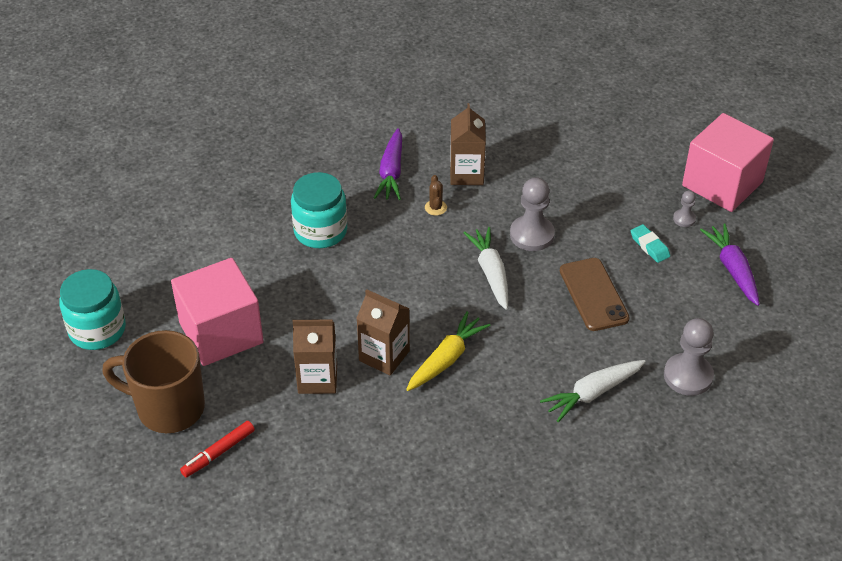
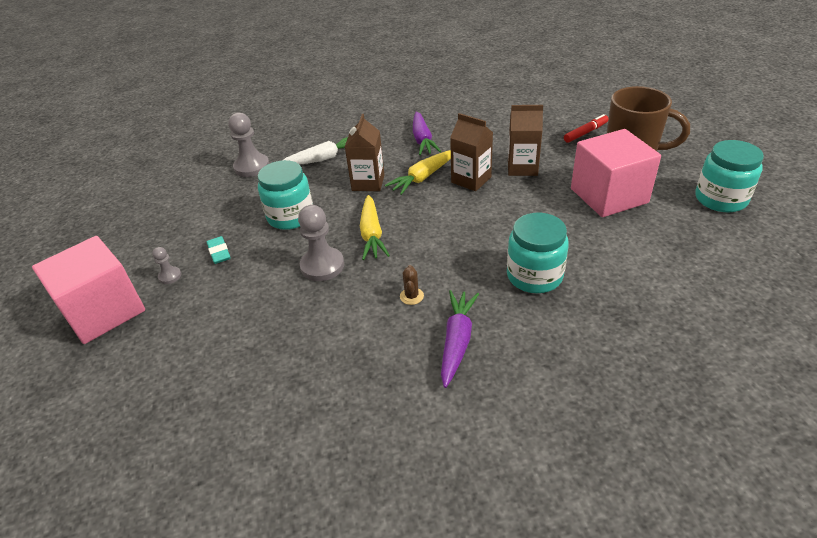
camera: 170 degrees left, 5 degrees down
brown carton [450,103,486,185] -> brown carton moved to [345,114,385,191]
white carrot [463,227,508,310] -> yellow carrot [360,195,390,260]
brown phone [560,258,630,331] -> turquoise jar [258,160,313,230]
purple carrot [700,224,760,306] -> purple carrot moved to [413,111,441,155]

